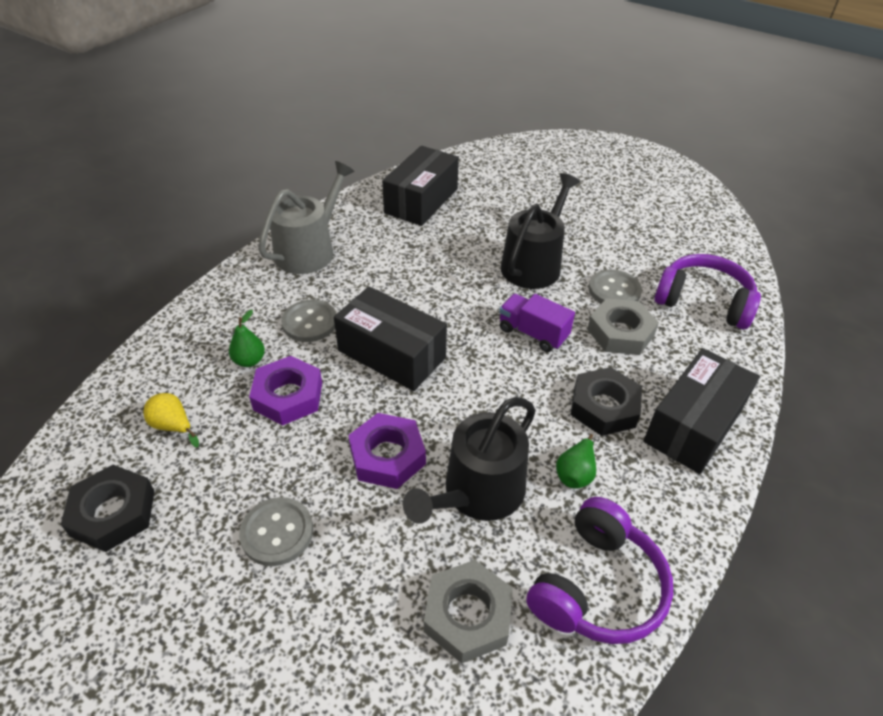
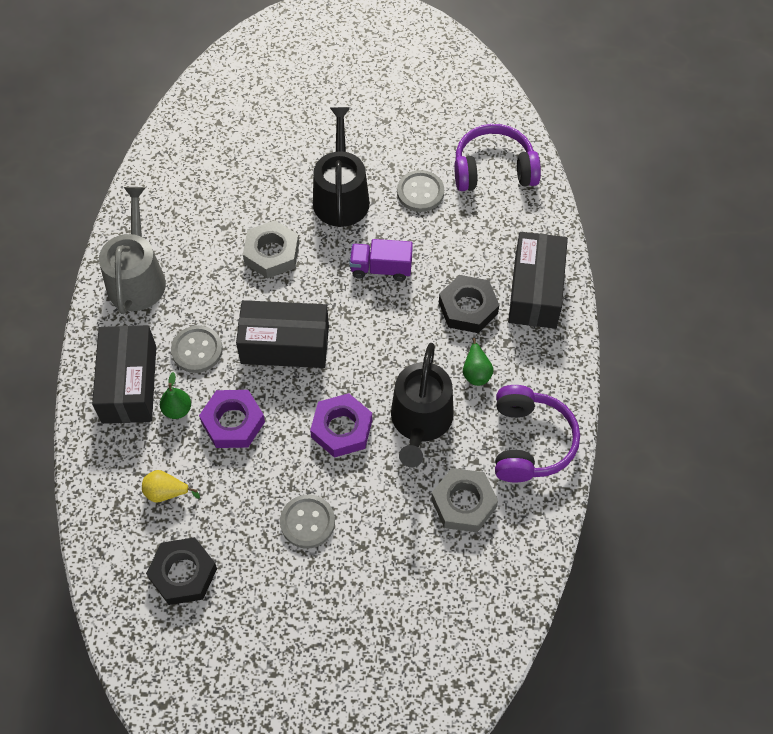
camera: 30 degrees left, 15 degrees up
black box [382,146,459,226] -> black box moved to [92,325,156,424]
grey nut [587,298,659,355] -> grey nut moved to [243,220,299,279]

